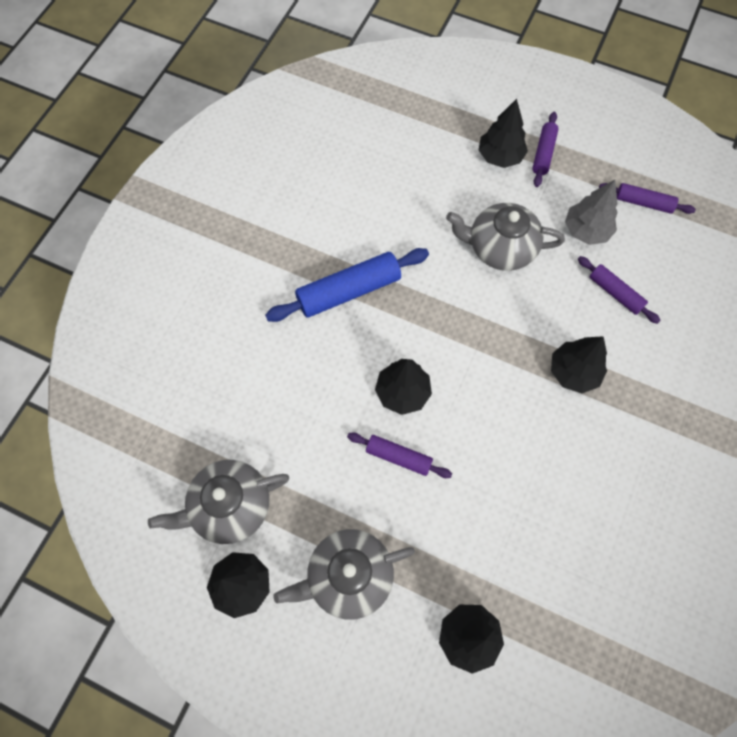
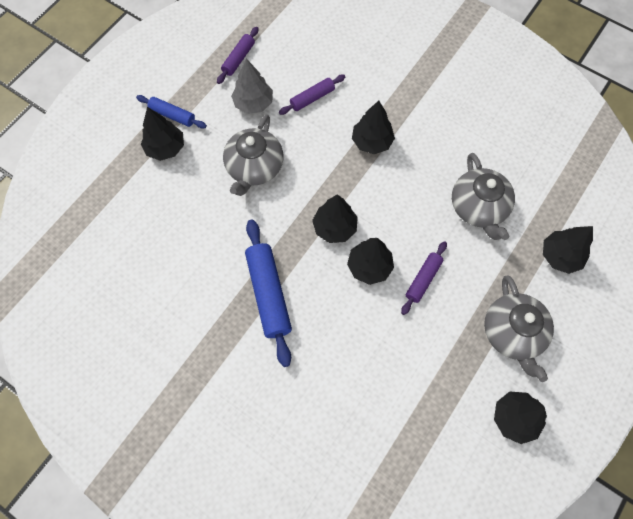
camera: 80 degrees left, 0 degrees up
grey teapot [148,460,289,544] -> grey teapot moved to [452,153,515,240]
purple rolling pin [532,112,559,187] -> blue rolling pin [136,95,207,129]
none -> black tree [312,194,358,243]

